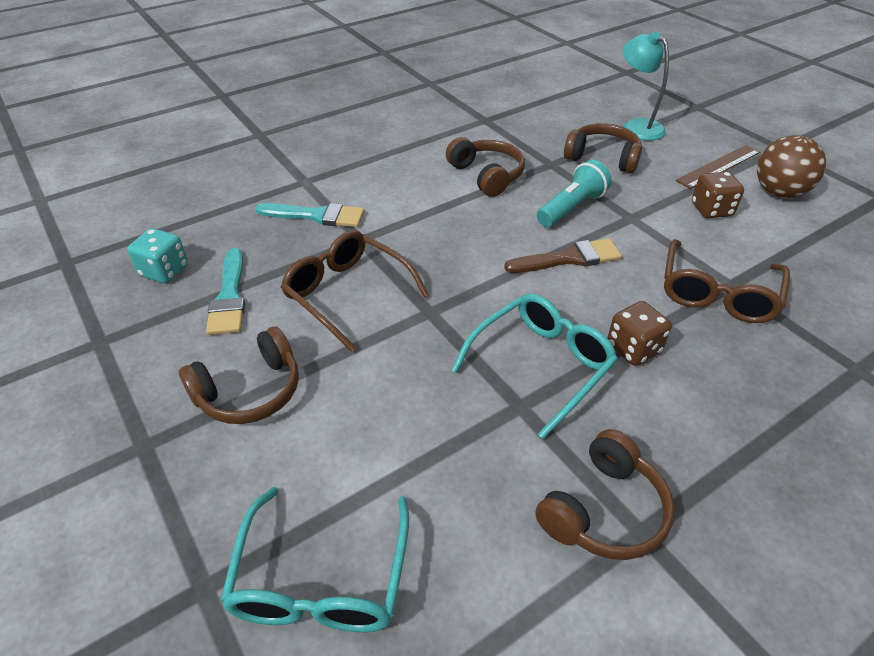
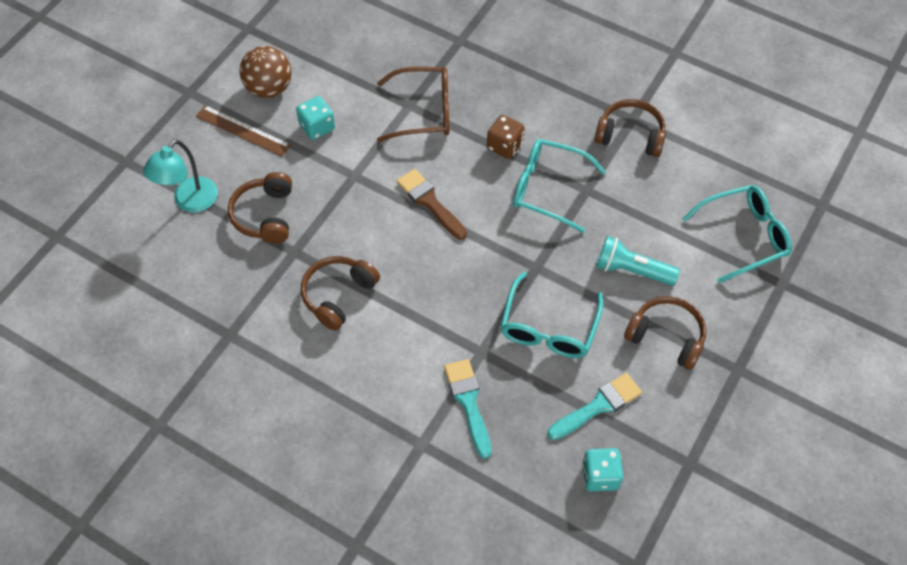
camera: 115 degrees left, 15 degrees up
brown glasses [281,230,429,352] -> turquoise glasses [500,272,604,358]
turquoise flashlight [537,160,612,227] -> turquoise flashlight moved to [596,236,680,286]
brown dice [692,172,744,218] -> turquoise dice [296,96,335,140]

